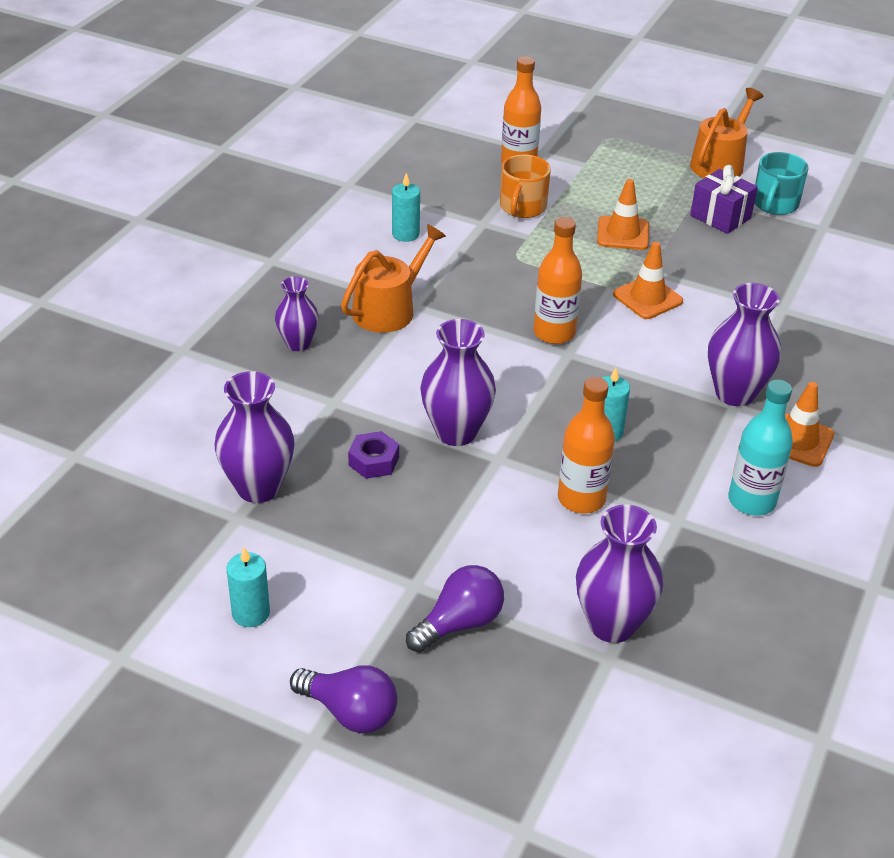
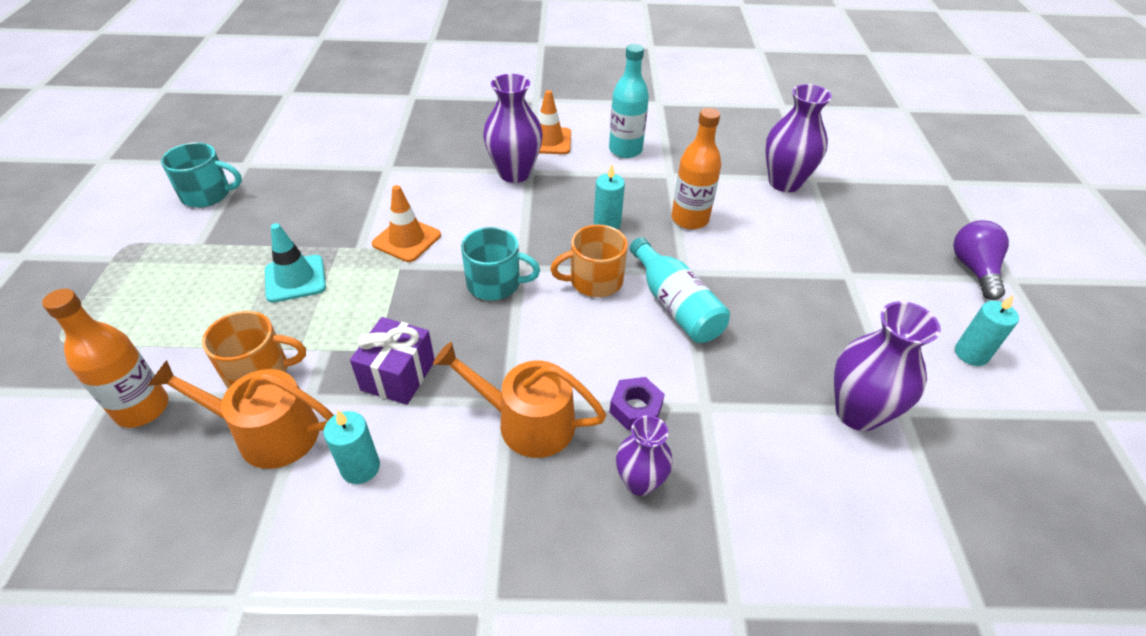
camera: 115 degrees left, 5 degrees up
purple nut [348,431,399,479] -> purple nut moved to [609,377,665,430]
purple light bulb [406,565,504,653] -> none
purple vase [420,319,496,446] -> turquoise bottle [630,237,730,343]
orange bottle [533,217,582,344] -> turquoise mug [461,227,540,300]
orange traffic cone [597,179,649,250] -> turquoise traffic cone [265,223,326,303]
orange watering can [690,88,763,178] -> orange watering can moved to [148,360,334,469]
purple gift [690,165,758,234] -> purple gift moved to [350,317,435,405]
none -> orange mug [550,225,628,297]

